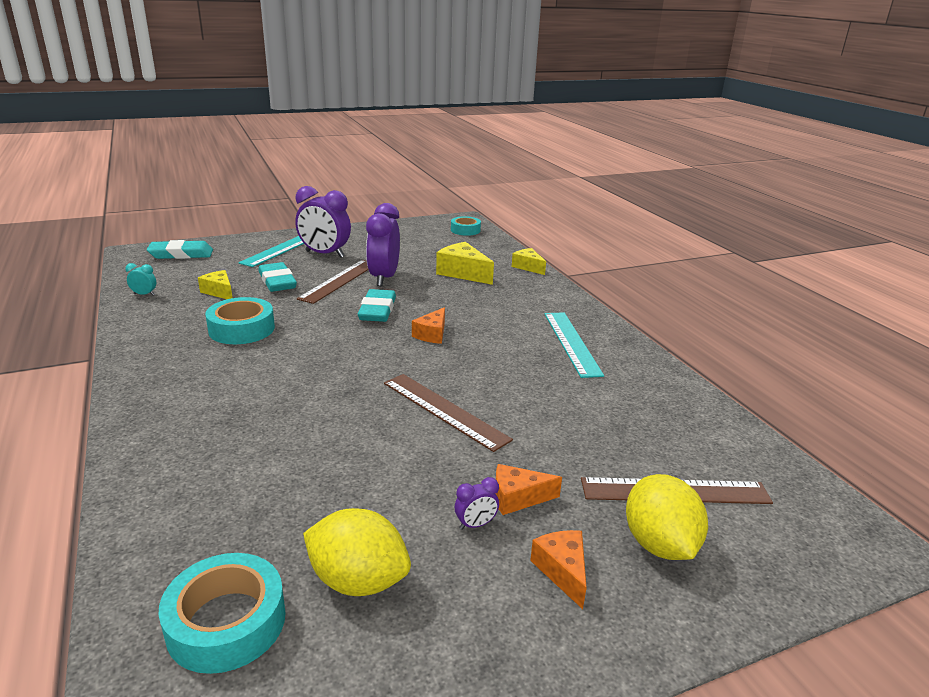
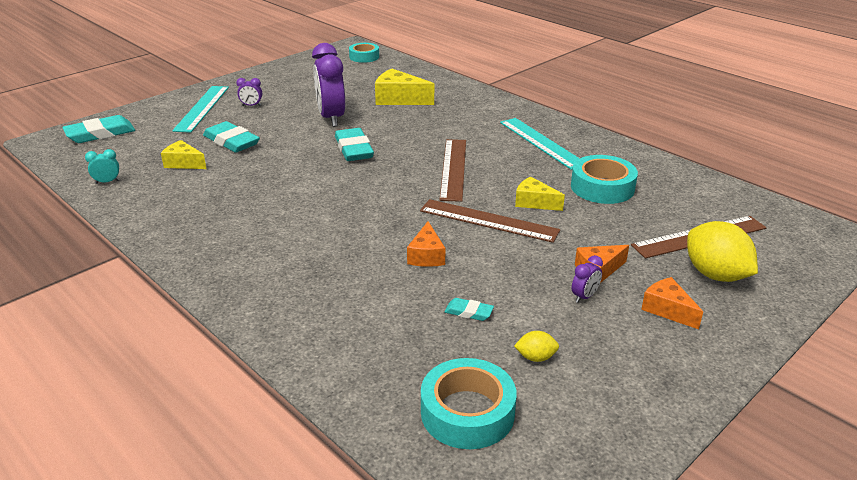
camera: 20 degrees left, 5 degrees up
turquoise tape [205,297,275,344] -> turquoise tape moved to [571,155,638,204]
purple clock [295,186,351,258] -> purple clock [236,78,262,106], size x0.42
brown ruler [297,260,369,304] -> brown ruler moved to [439,139,466,202]
yellow lemon [303,508,411,596] -> yellow lemon [514,331,559,362], size x0.47
orange cheese [412,307,445,344] -> orange cheese moved to [407,221,446,267]
yellow cheese [512,248,546,275] -> yellow cheese moved to [515,177,565,211]
none -> turquoise eraser [445,298,494,321]

